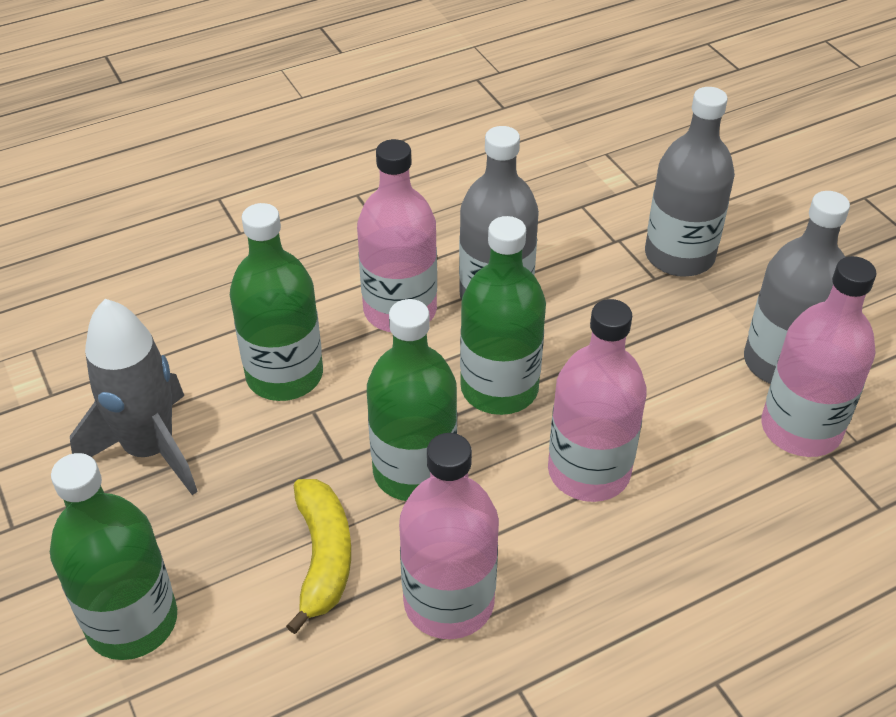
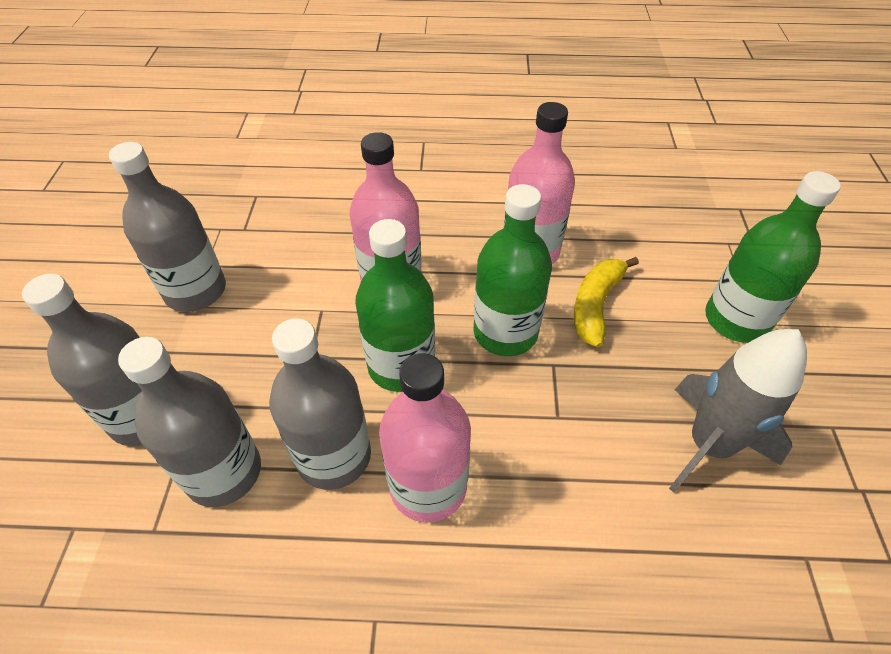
camera: 150 degrees left, 5 degrees up
green bottle [230,203,323,401] -> none
pink bottle [761,256,876,457] -> none
none -> grey bottle [118,337,261,507]

